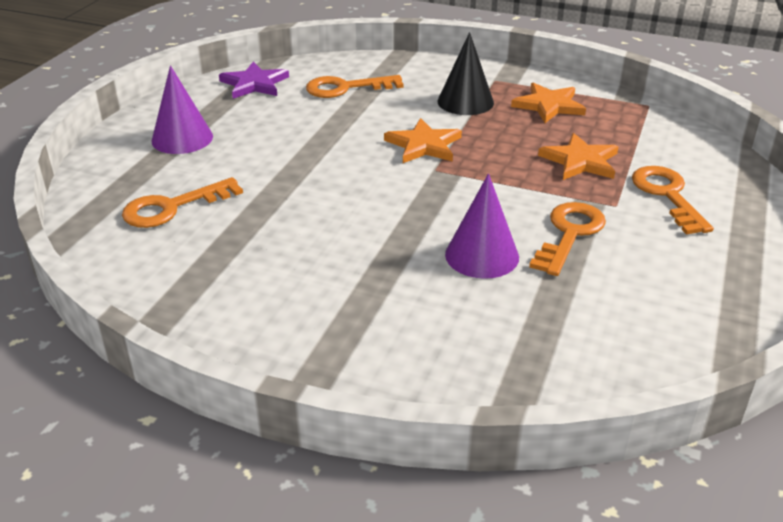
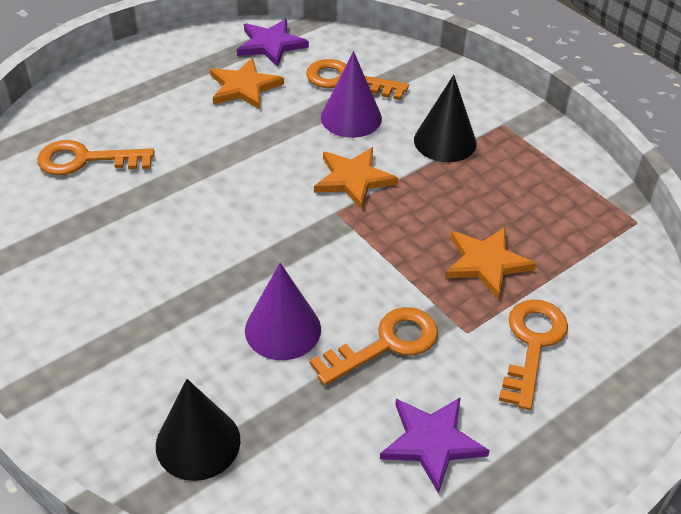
camera: 30 degrees right, 10 degrees up
purple cone [152,65,213,154] -> purple cone moved to [321,51,382,138]
orange star [511,83,586,123] -> orange star moved to [210,58,284,110]
none -> black cone [156,379,240,481]
none -> purple star [380,397,490,494]

